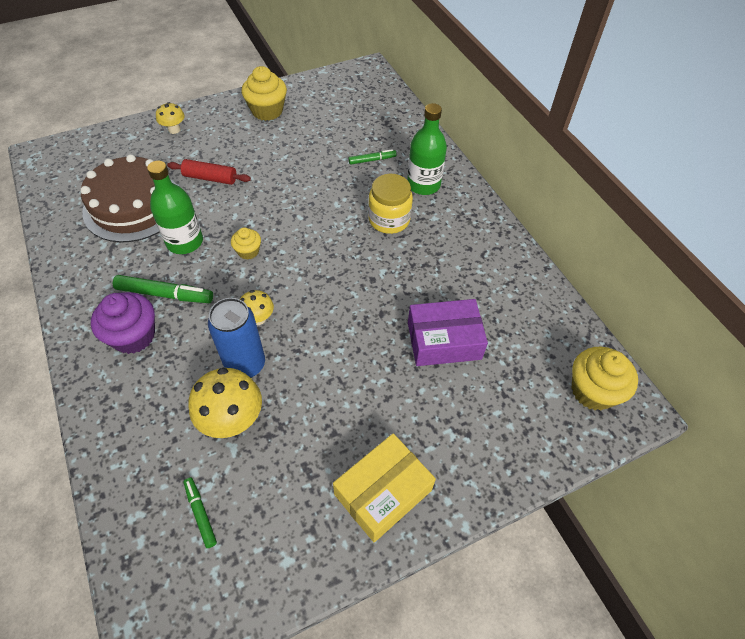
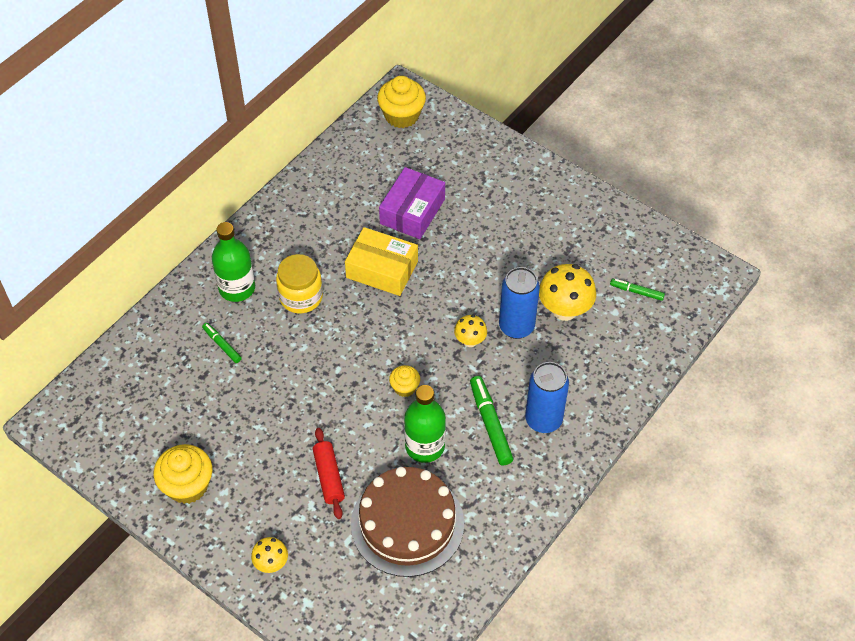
camera: 115 degrees left, 0 degrees up
purple cupcake [91,292,155,354] -> blue can [525,362,569,433]
green marker [183,478,217,548] -> green marker turned 75 degrees clockwise [610,279,665,301]
yellow box [333,433,436,542] -> yellow box moved to [345,227,418,296]
purple box [408,299,488,366] -> purple box turned 60 degrees clockwise [379,167,445,239]

